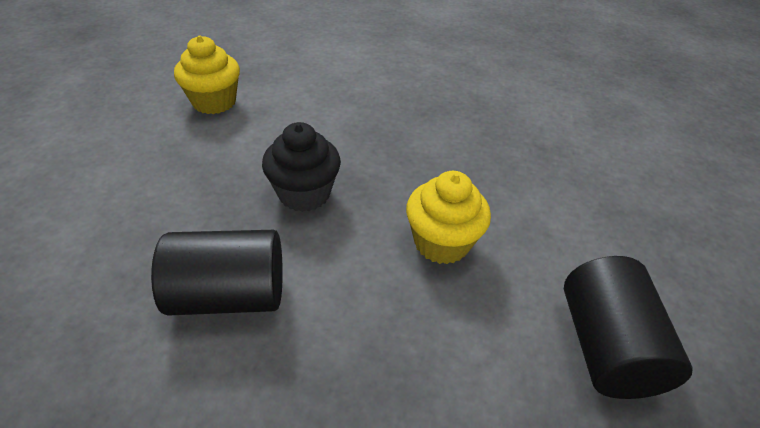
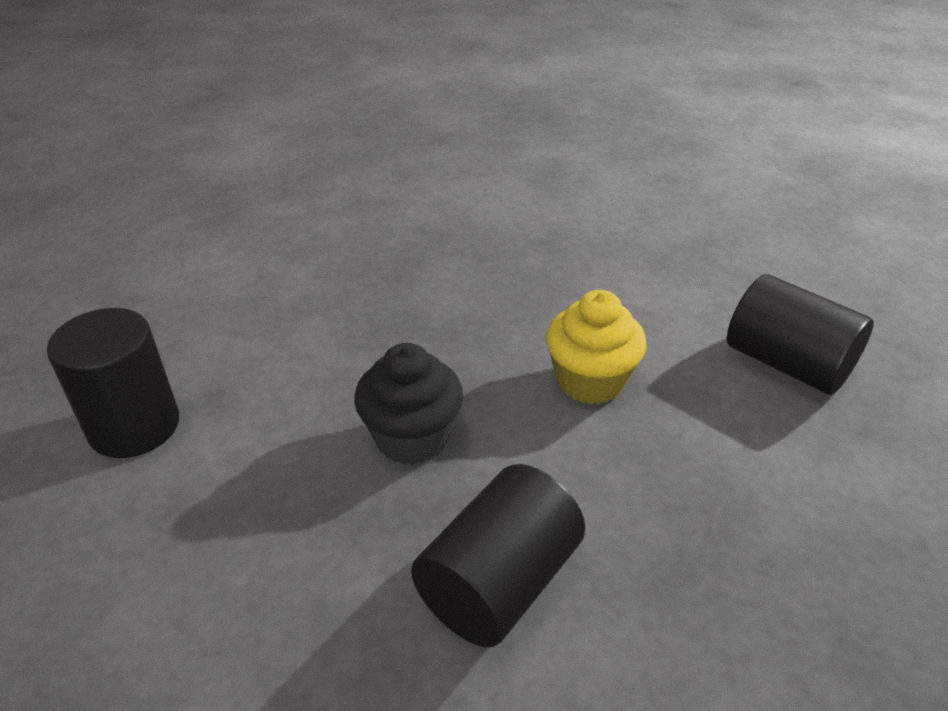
camera: 45 degrees left, 5 degrees down
yellow cupcake [174,36,240,114] -> black cylinder [47,308,179,458]

